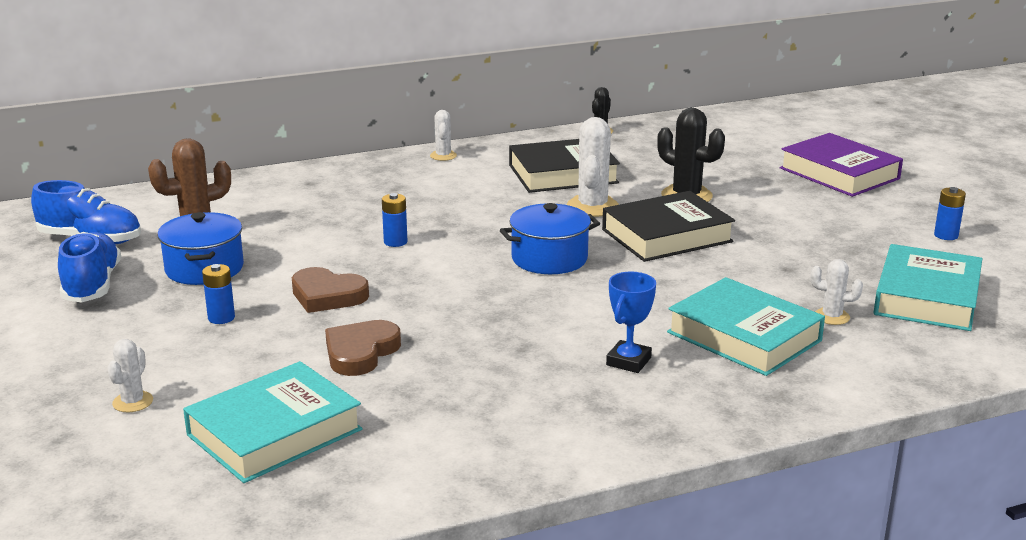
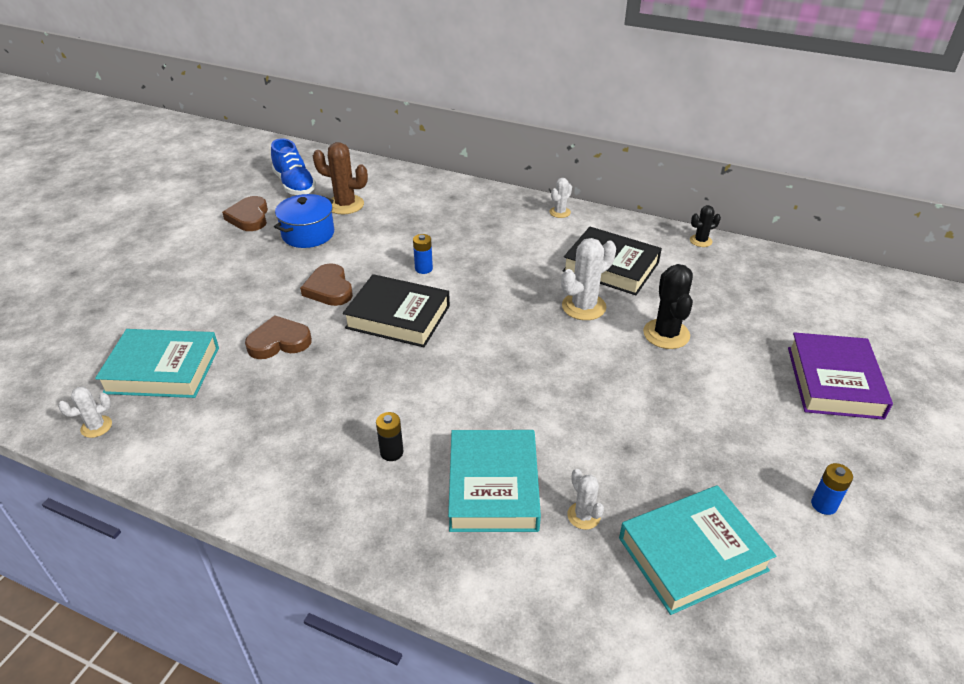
camera: 45 degrees right, 15 degrees up
blue shoe [58,232,121,302] -> brown heart [222,196,268,231]
white cactus [108,339,153,412] -> white cactus moved to [58,386,112,438]
blue battery [202,264,235,324] -> none
blue pot [500,203,600,274] -> none
black book [602,191,735,262] -> black book moved to [343,274,450,347]
blue trophy [606,272,656,373] -> black battery [376,412,403,461]

